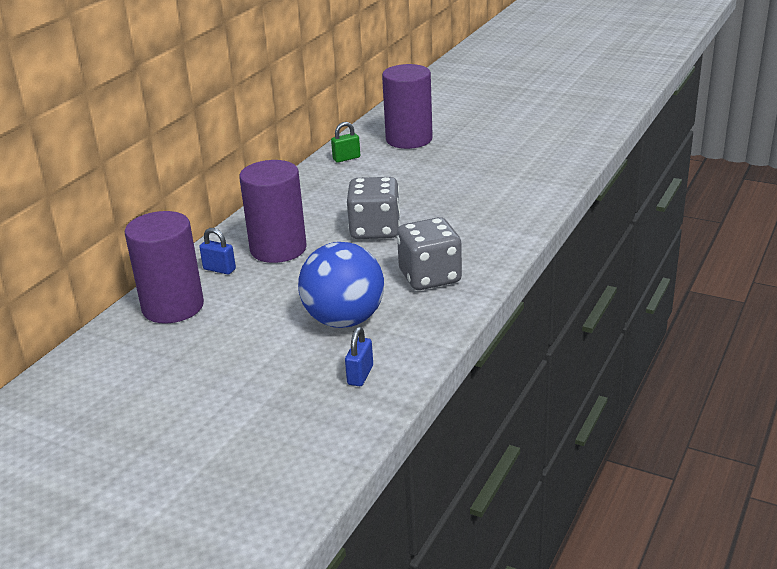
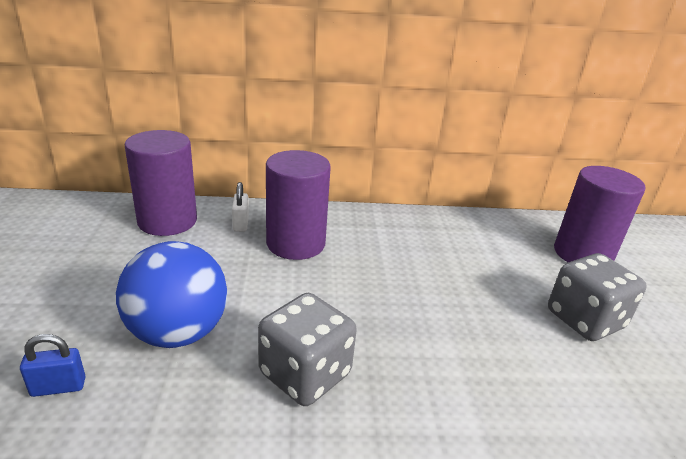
camera: 55 degrees right, 0 degrees up
blue padlock [199,228,236,275] -> white padlock [232,182,249,232]
green padlock [331,122,360,163] -> none
grey dice [347,177,400,239] -> grey dice moved to [548,253,647,341]

